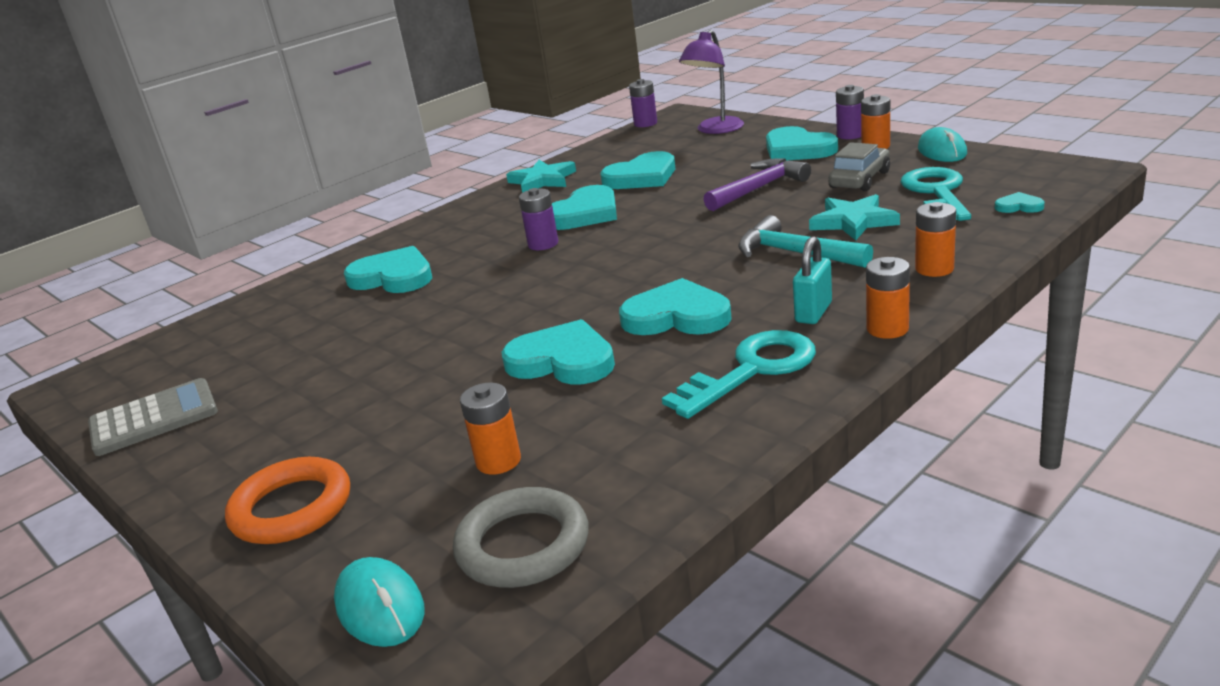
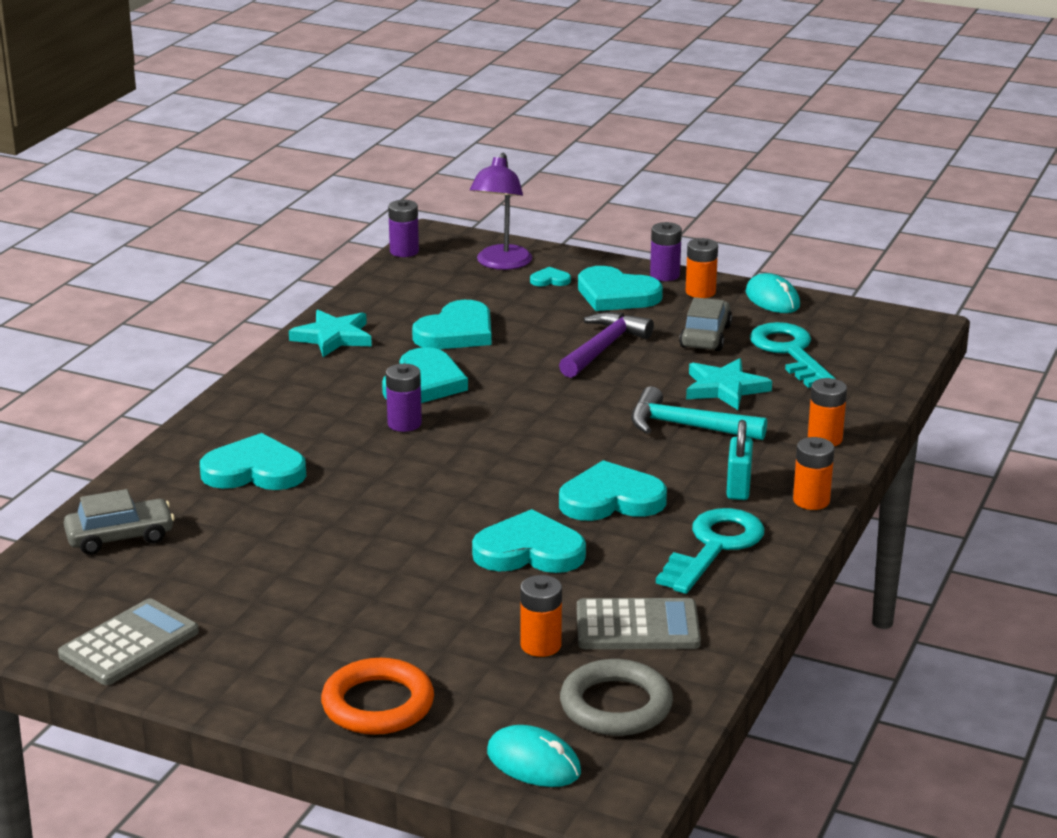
camera: 25 degrees left, 0 degrees up
turquoise heart [995,192,1045,213] -> turquoise heart moved to [530,267,571,286]
none -> grey car [64,489,175,555]
none -> grey calculator [577,598,701,649]

